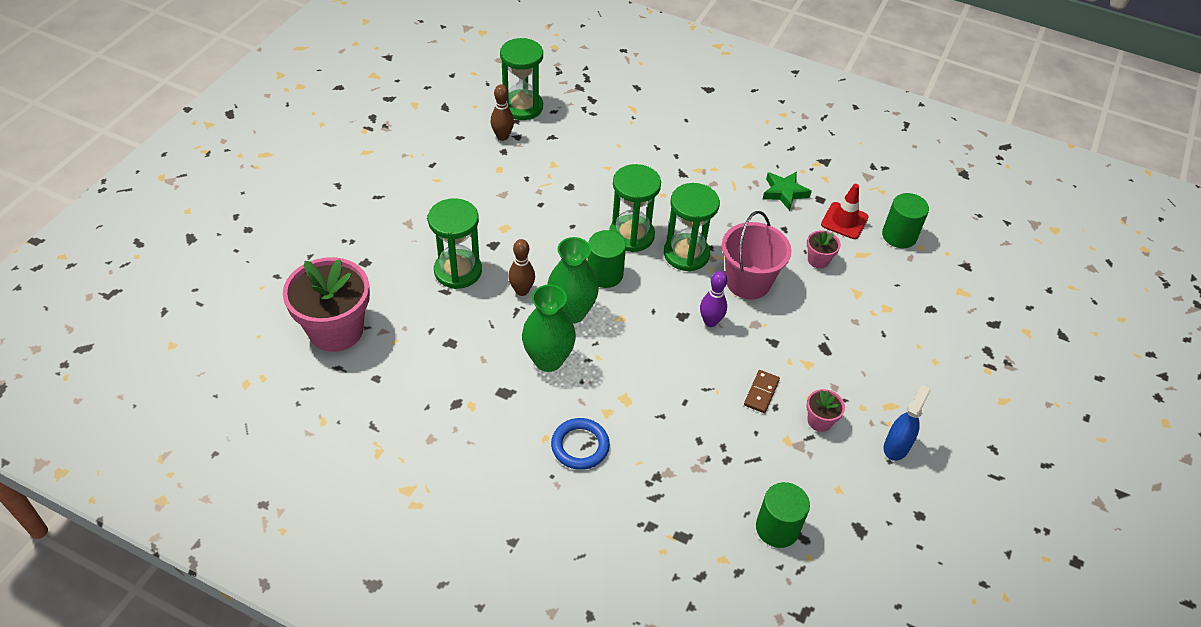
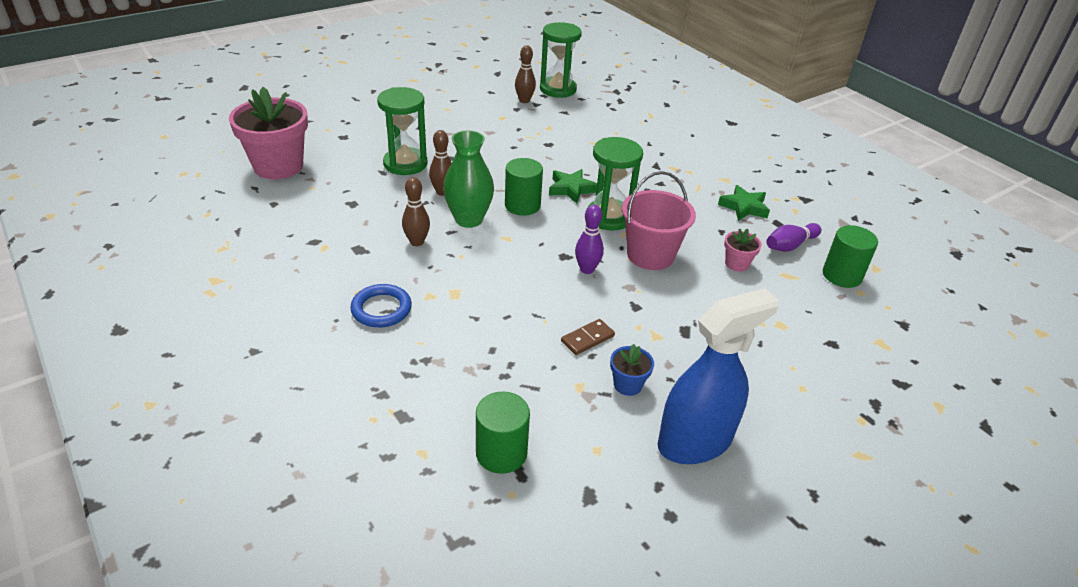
camera: 30 degrees right, 10 degrees down
green vase [522,285,576,372] -> brown bowling pin [402,177,430,246]
green hourglass [609,164,661,252] -> green star [549,169,597,204]
pink flower pot [806,389,845,432] -> blue flower pot [610,344,654,396]
red traffic cone [821,184,869,239] -> purple bowling pin [766,223,821,252]
blue spray bottle [884,385,931,461] -> blue spray bottle [658,288,779,464], size x1.83

